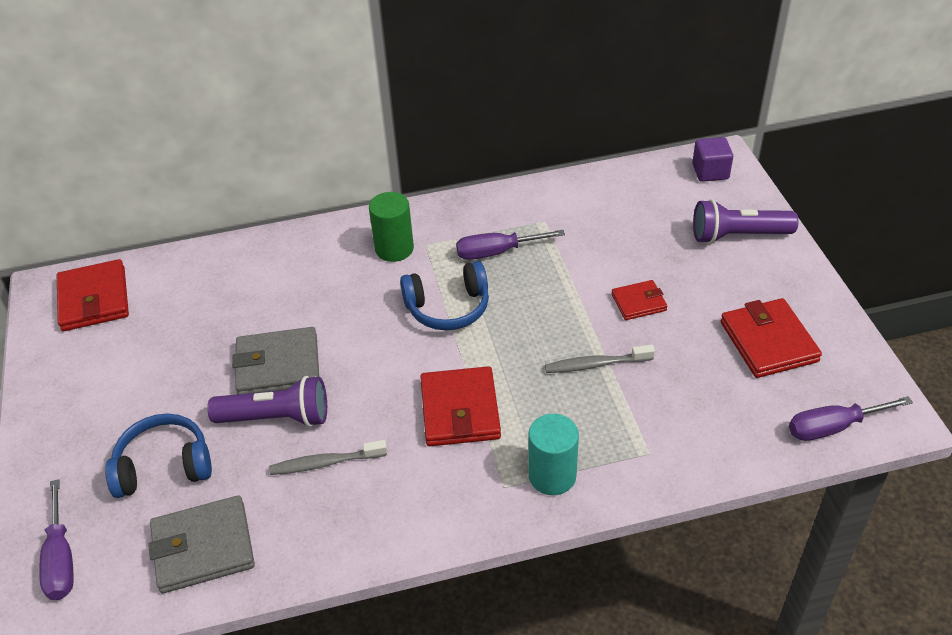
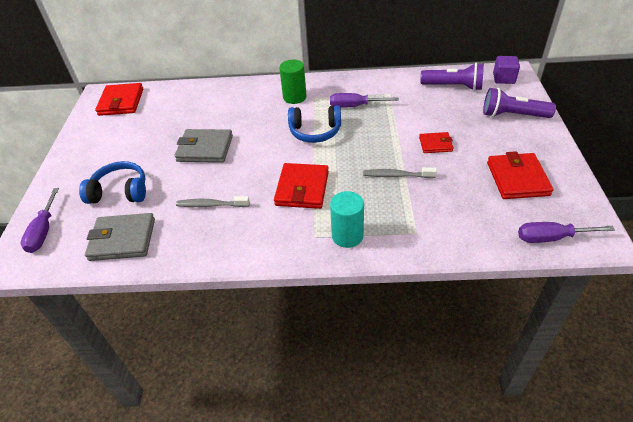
camera: 15 degrees right, 0 degrees up
purple flashlight [207,376,327,427] -> purple flashlight moved to [420,63,484,91]

